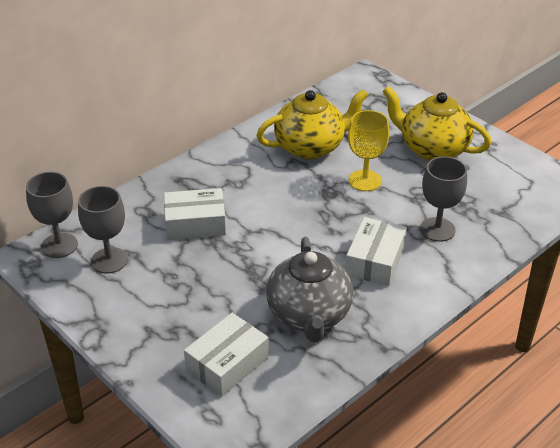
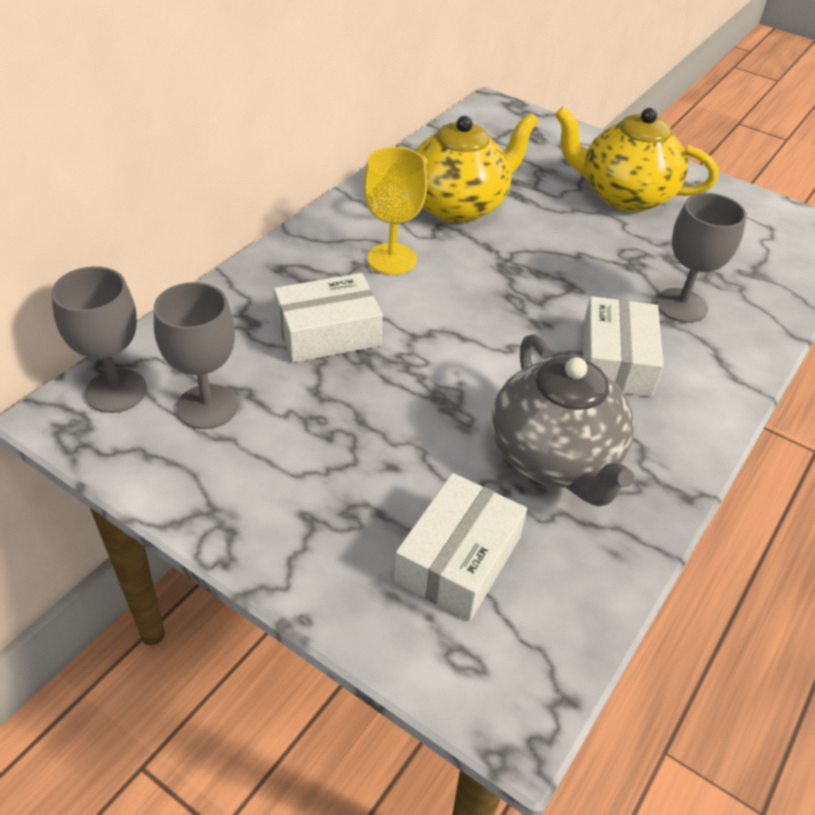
camera: 15 degrees left, 5 degrees up
yellow goblet [348,110,390,191] -> yellow goblet moved to [364,147,428,275]

